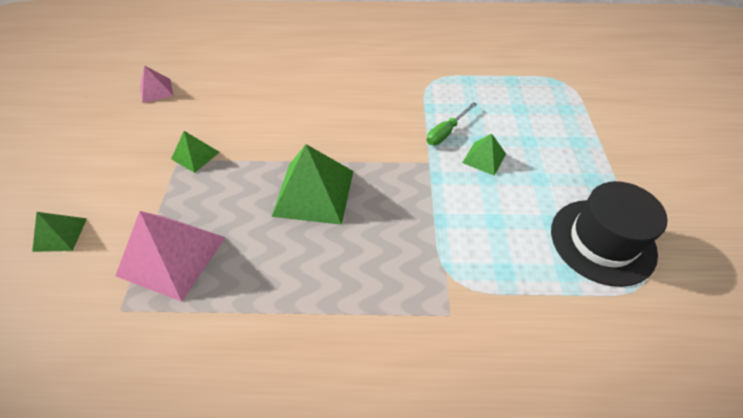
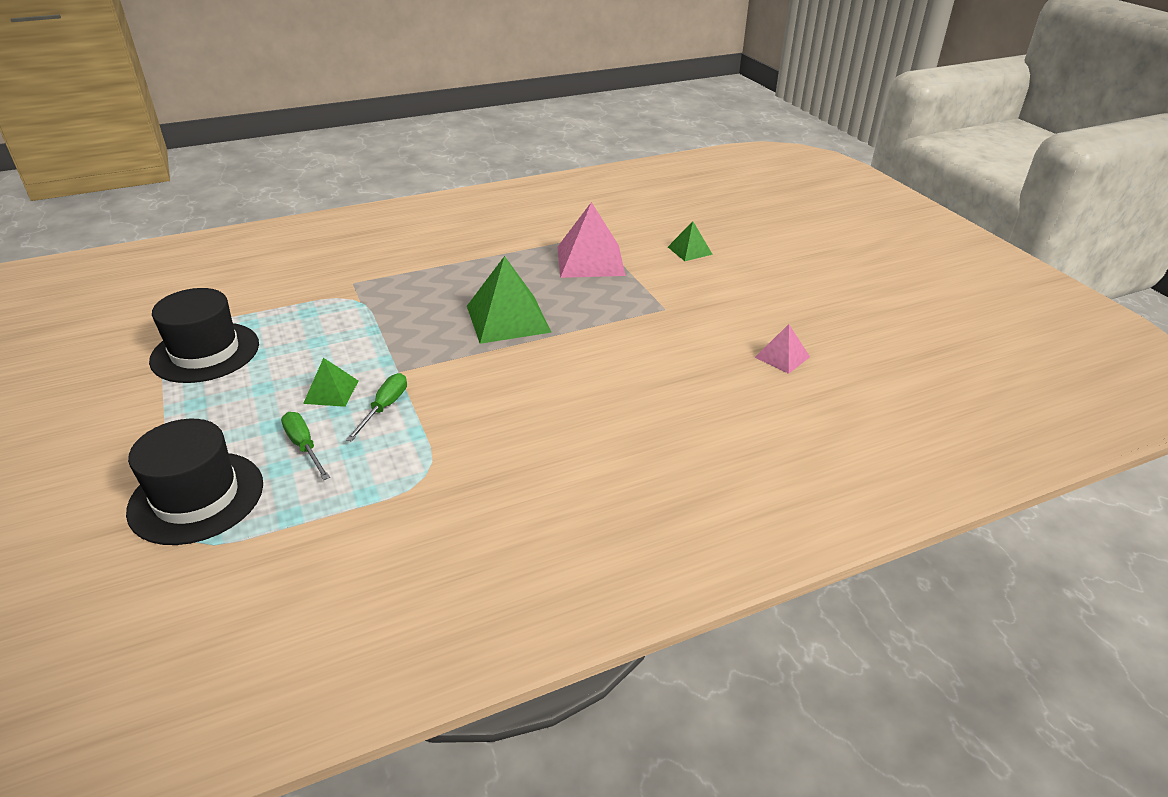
camera: 155 degrees right, 15 degrees down
green pyramid [171,131,219,173] -> none
none -> black hat [126,419,263,545]
none -> green screwdriver [281,412,330,480]

